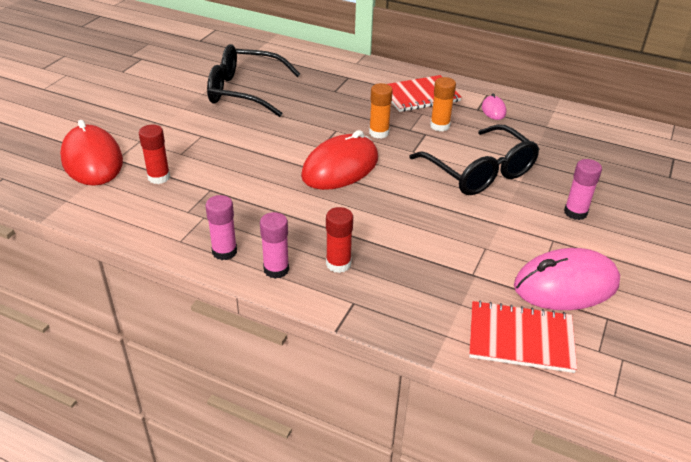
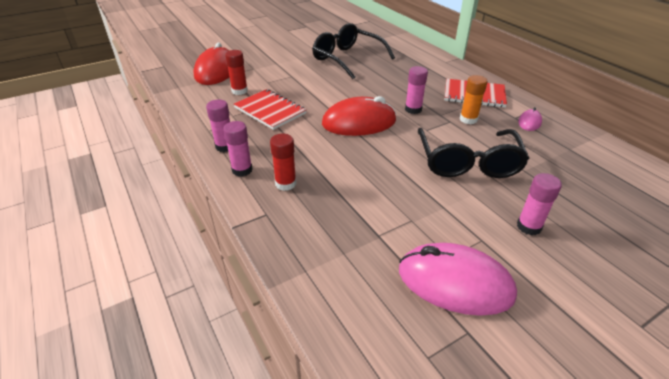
camera: 35 degrees right, 0 degrees up
orange glue stick [369,83,393,139] -> pink glue stick [405,66,428,114]
red notebook [469,300,577,373] -> red notebook moved to [234,89,307,130]

